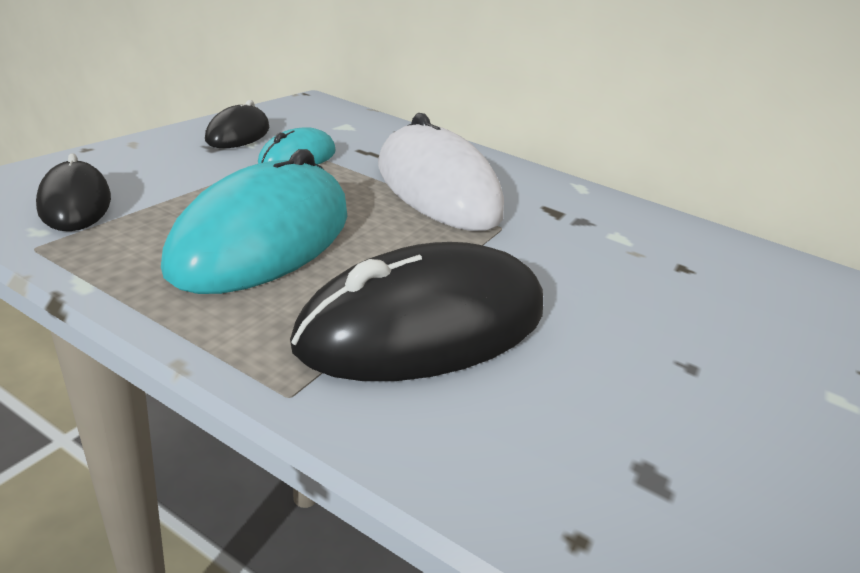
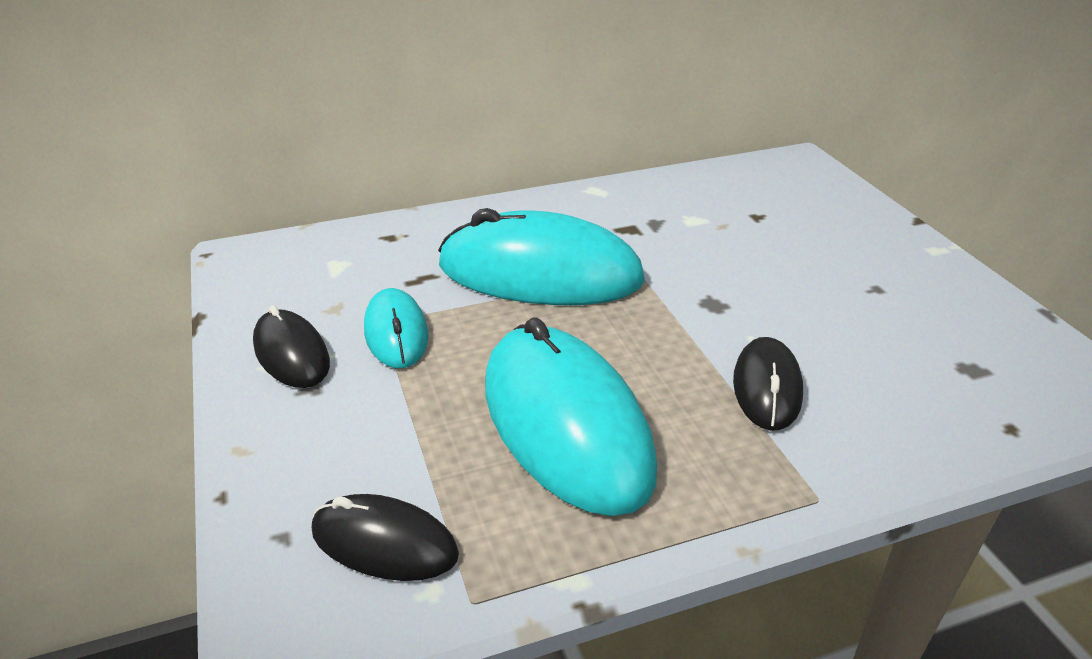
camera: 45 degrees left, 5 degrees up
black mouse [290,242,543,381] -> black mouse [733,337,803,431], size x0.52
white mouse [378,113,504,231] -> turquoise mouse [438,208,645,305]

